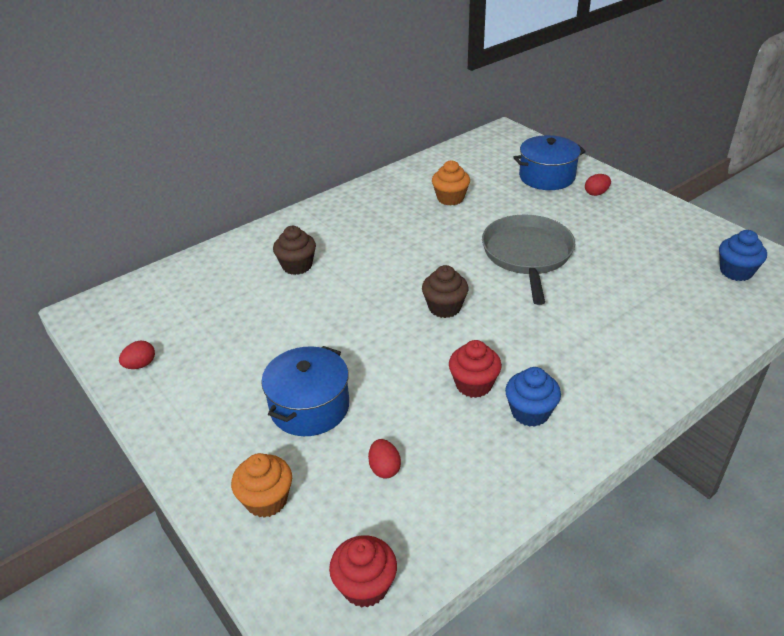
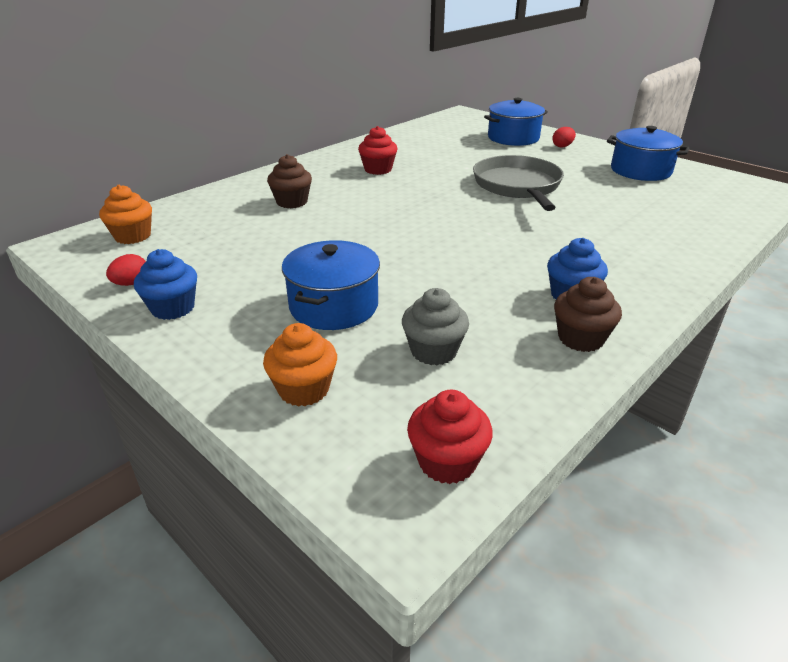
camera: 10 degrees left, 5 degrees down
red egg [368,439,401,479] -> grey cupcake [402,288,469,365]
brown cupcake [422,265,469,318] -> brown cupcake moved to [554,277,622,352]
orange cupcake [432,160,470,206] -> orange cupcake moved to [99,185,152,244]
red cupcake [449,340,502,398] -> red cupcake moved to [358,126,397,175]
blue cupcake [719,230,767,281] -> blue cupcake moved to [134,249,197,320]
none -> blue pot [607,126,690,181]

